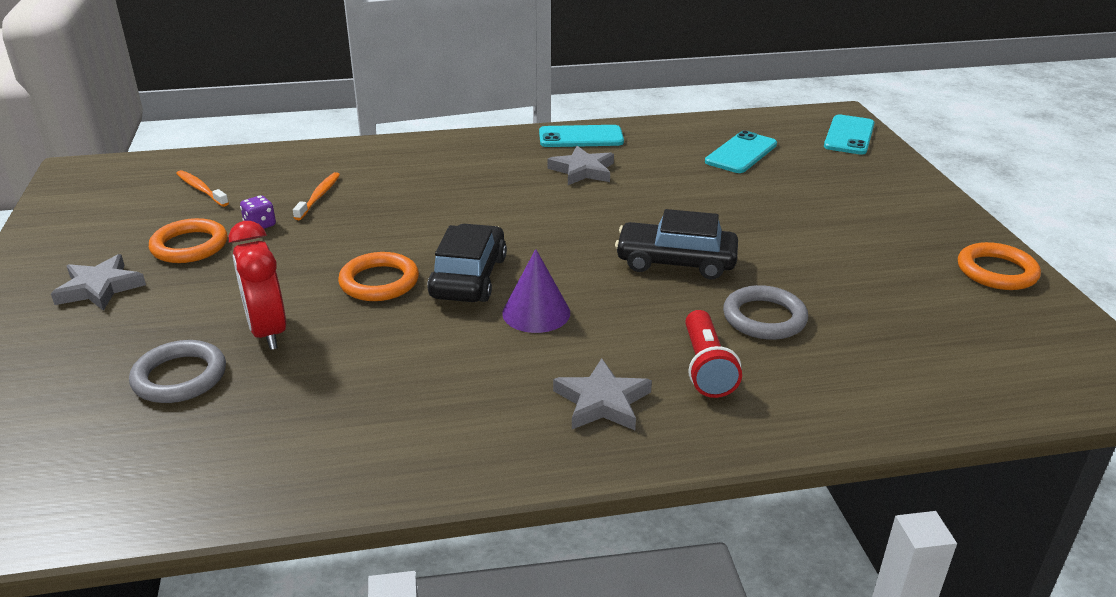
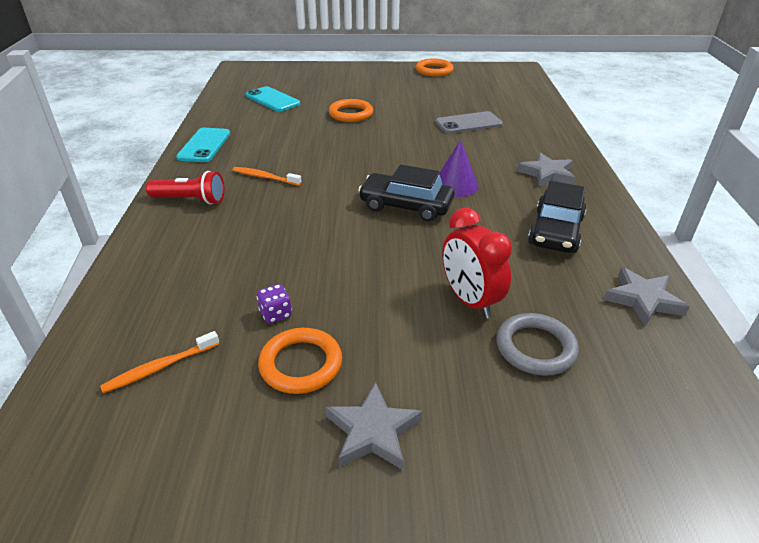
camera: 80 degrees left, 5 degrees up
red clock [229,221,286,350] -> red clock turned 75 degrees clockwise [442,208,512,318]
orange toothbrush [293,172,340,220] -> orange toothbrush moved to [233,167,302,186]
orange ring [338,252,419,301] -> orange ring moved to [329,99,373,122]
grey star [548,146,614,185] -> grey star moved to [603,267,690,326]
black car [615,209,738,279] -> black car moved to [528,181,587,253]
red flashlight [685,310,742,398] -> red flashlight moved to [146,171,224,204]
grey ring [723,285,808,340] -> grey phone [435,111,503,134]
turquoise phone [824,114,875,155] -> none

